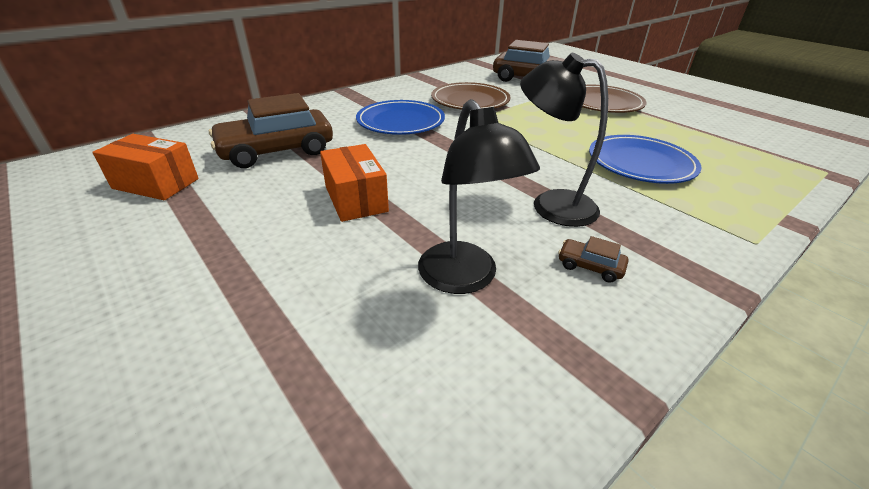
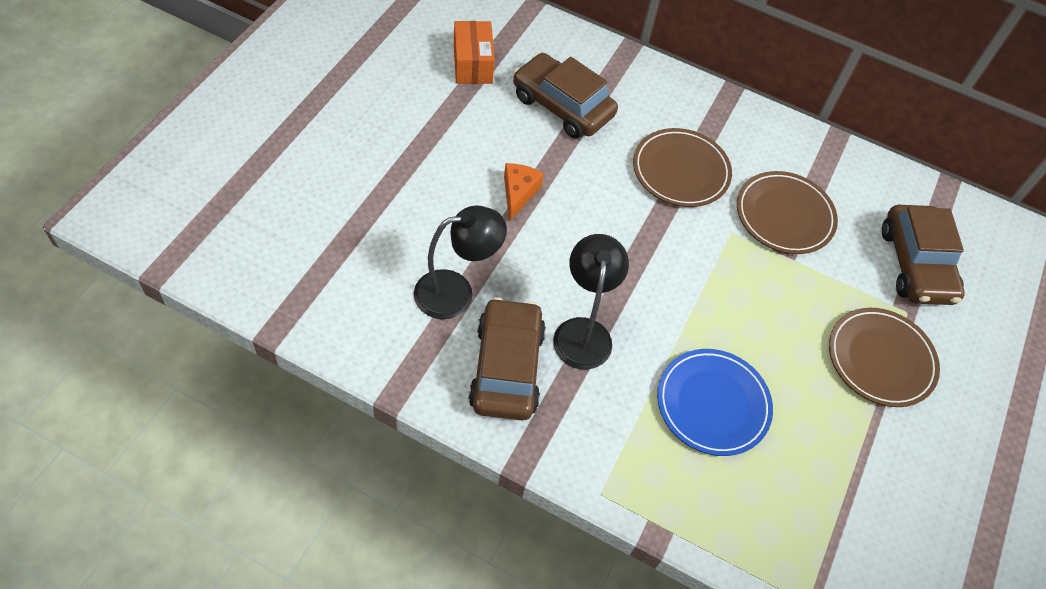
camera: 60 degrees right, 20 degrees up
orange box [320,144,389,222] -> orange cheese [504,163,544,221]
blue plate [356,100,445,135] -> brown plate [633,128,732,207]
black lamp [418,99,540,294] -> black lamp turned 150 degrees counterclockwise [414,205,507,319]
brown car [558,236,629,283] -> brown car [468,297,546,420], size x2.50

